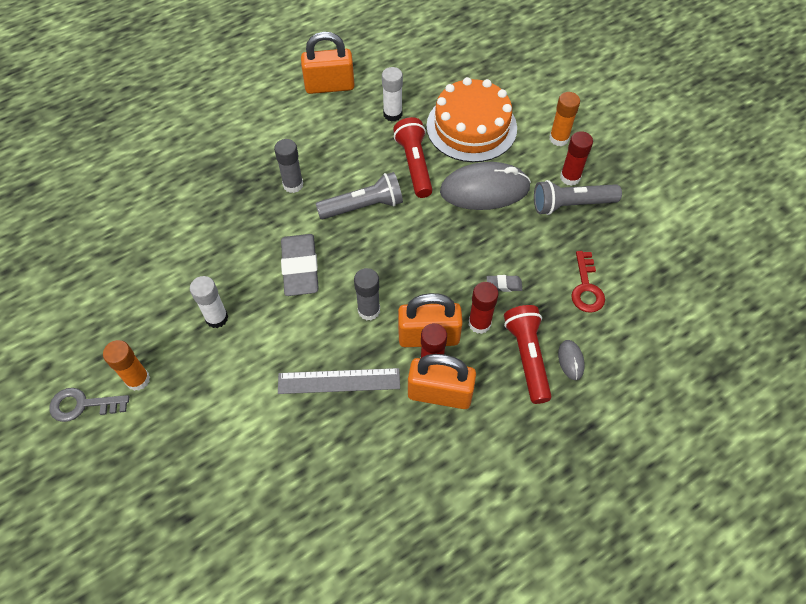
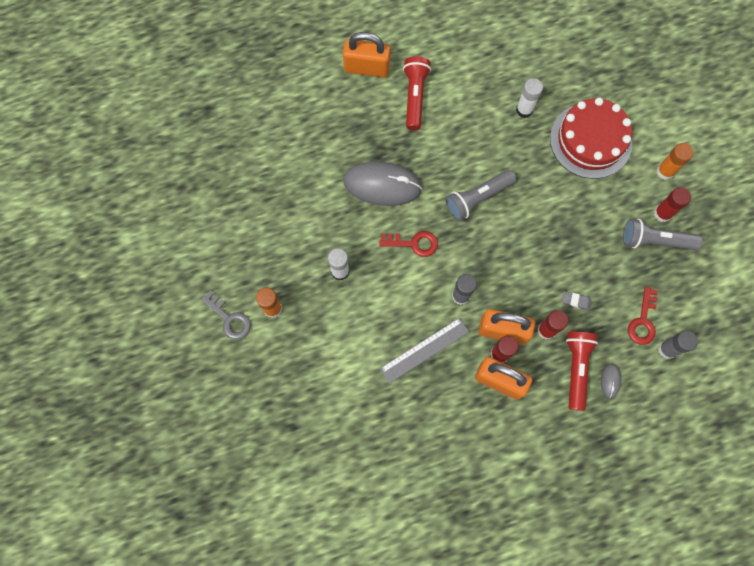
camera: 15 degrees right, 15 degrees up
grey key [49,388,129,422] -> grey key turned 150 degrees counterclockwise [201,291,251,340]
grey glue stick [274,139,303,193] -> grey glue stick moved to [658,330,698,359]
grey ruler [278,368,400,394] -> grey ruler turned 45 degrees counterclockwise [380,318,469,383]
grey eraser [281,234,319,296] -> red key [379,231,438,257]
orange padlock [301,32,354,94] -> orange padlock moved to [343,32,391,78]
grey flashlight [316,172,403,219] -> grey flashlight turned 150 degrees clockwise [446,170,516,221]
red flashlight [393,117,432,198] -> red flashlight moved to [403,56,431,130]
orange cake [426,77,517,162] -> red cake [550,97,632,179]
grey mouse [440,162,531,210] -> grey mouse moved to [344,162,422,206]

